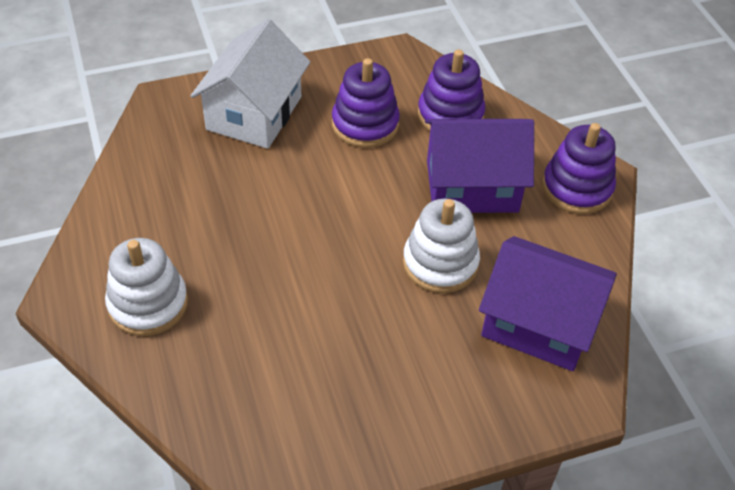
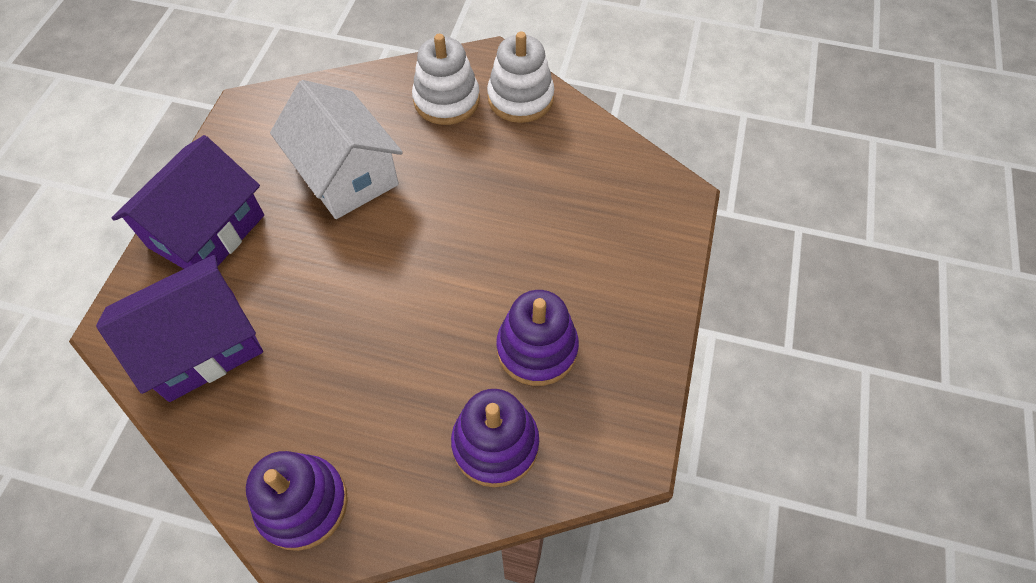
camera: 125 degrees right, 10 degrees up
white house [191,19,310,149] -> white house moved to [270,80,403,219]
white stacking toy [403,199,480,293] -> white stacking toy moved to [487,32,554,123]
purple house [425,119,534,213] -> purple house moved to [112,135,264,269]

